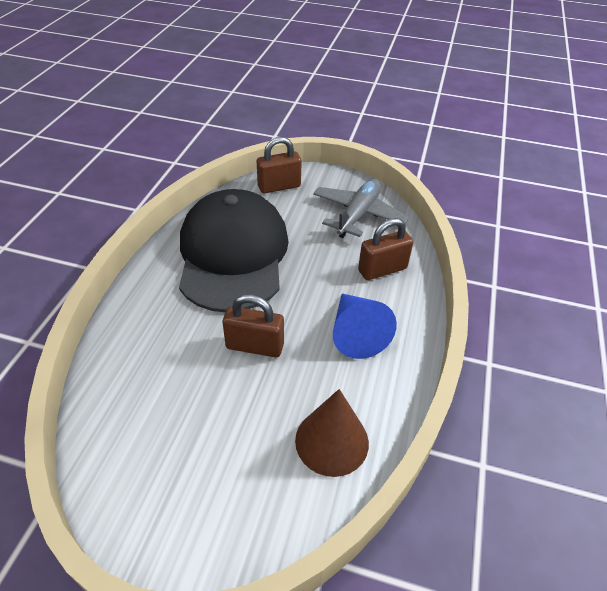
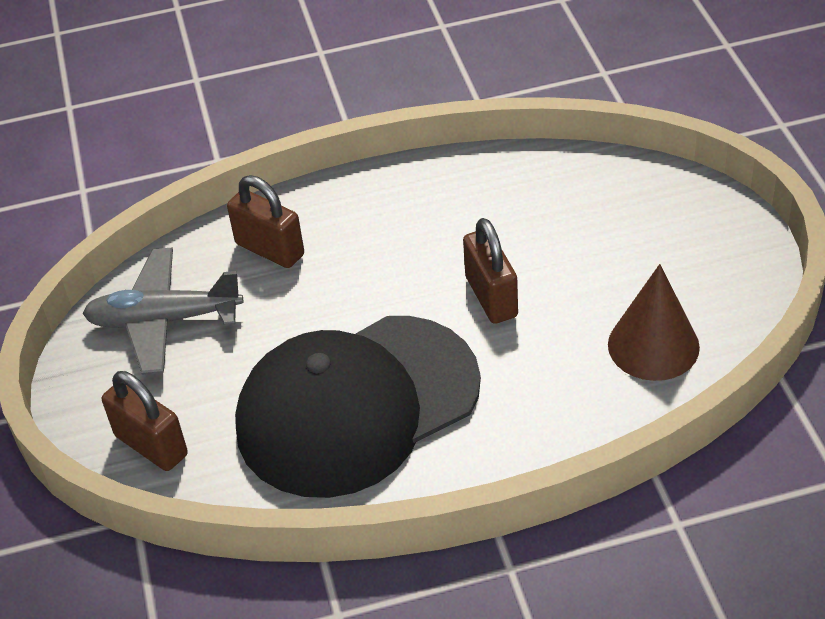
camera: 115 degrees left, 0 degrees up
brown cone [295,389,369,477] -> brown cone moved to [608,264,700,381]
blue cone [333,294,397,359] -> none

